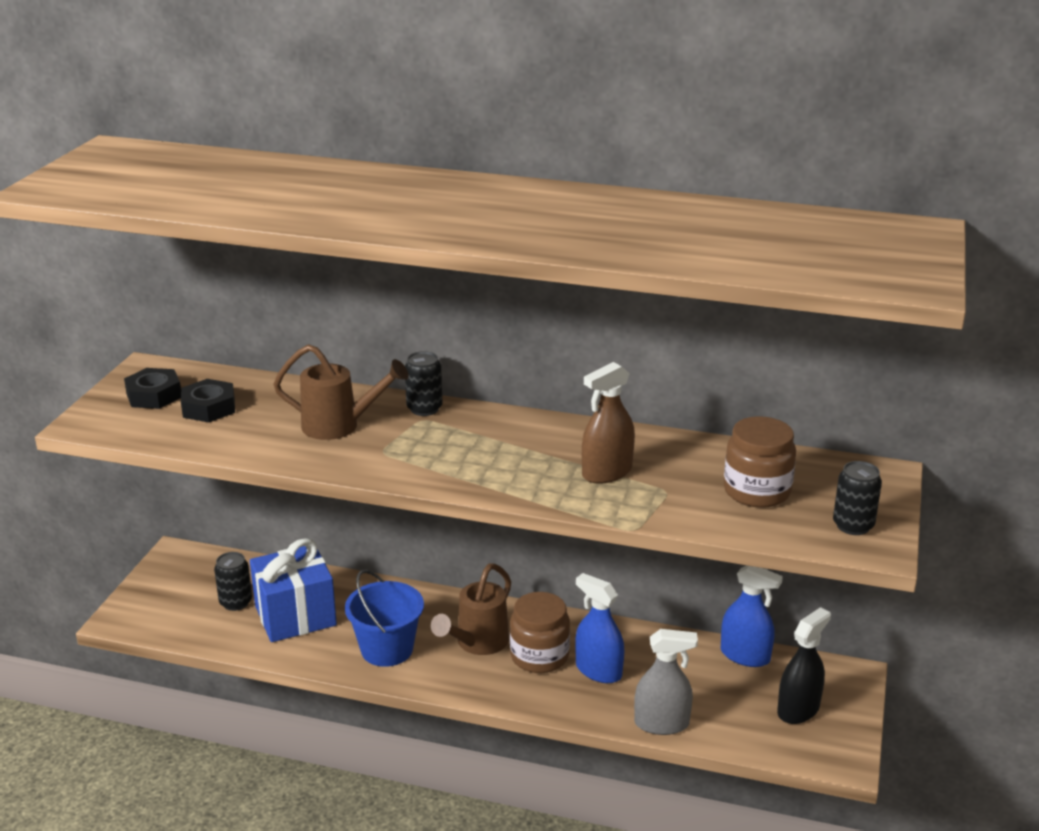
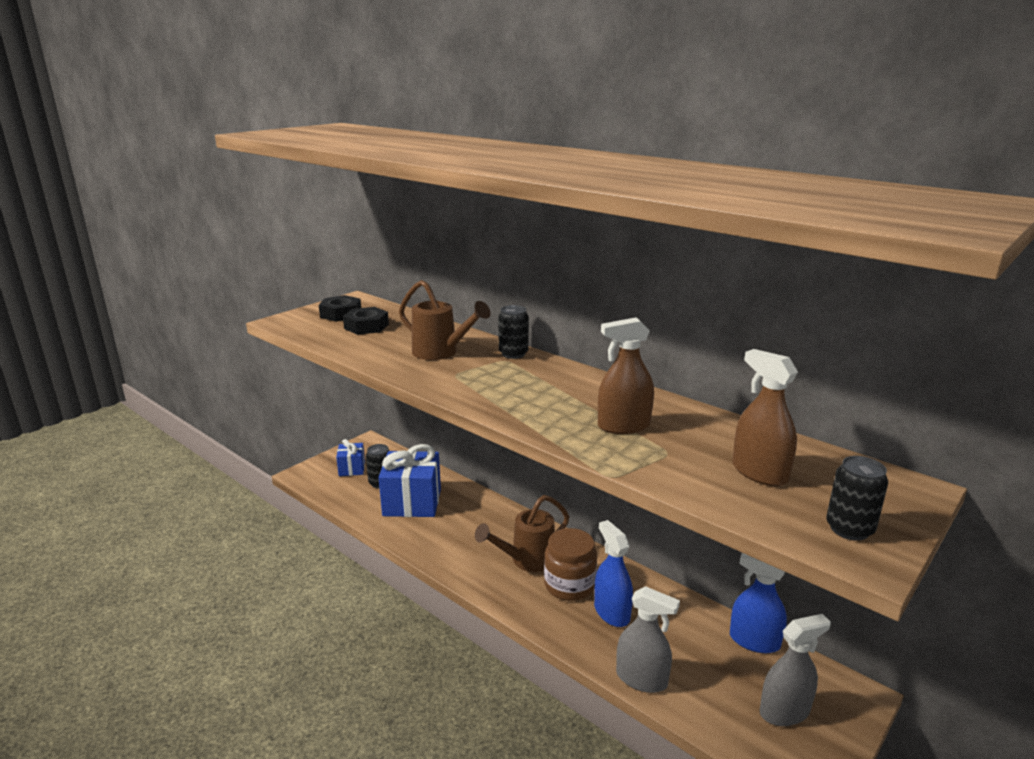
camera: 25 degrees right, 5 degrees down
blue bucket [345,570,424,667] -> none
blue spray bottle [721,565,783,667] -> blue spray bottle turned 150 degrees clockwise [730,553,787,653]
brown jar [724,416,796,508] -> brown spray bottle [732,349,798,486]
black spray bottle [777,607,831,724] -> grey spray bottle [759,614,831,726]
none -> blue gift [336,439,365,476]

